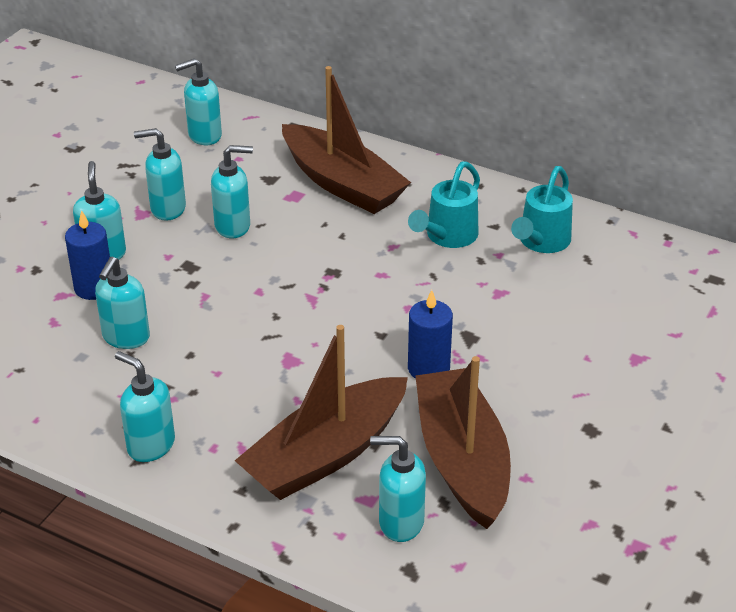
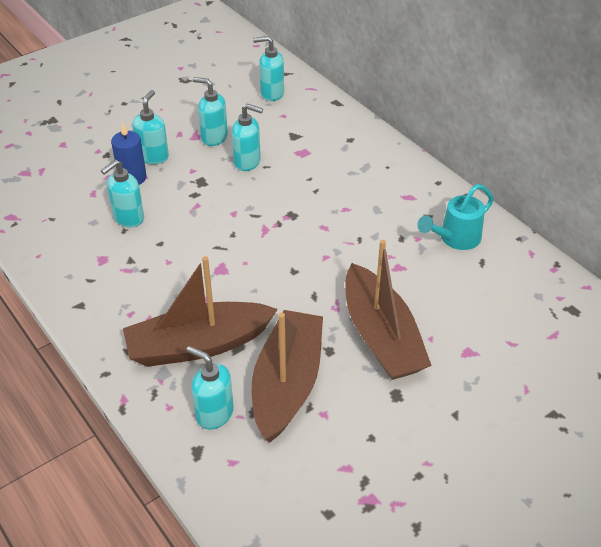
camera: 25 degrees right, 5 degrees up
turquoise soap dispenser [115,351,175,462] -> none
brown boat [282,66,411,214] -> brown boat moved to [345,240,432,380]
turquoise watering can [408,161,480,248] -> none
blue candle [408,290,453,379] -> none

